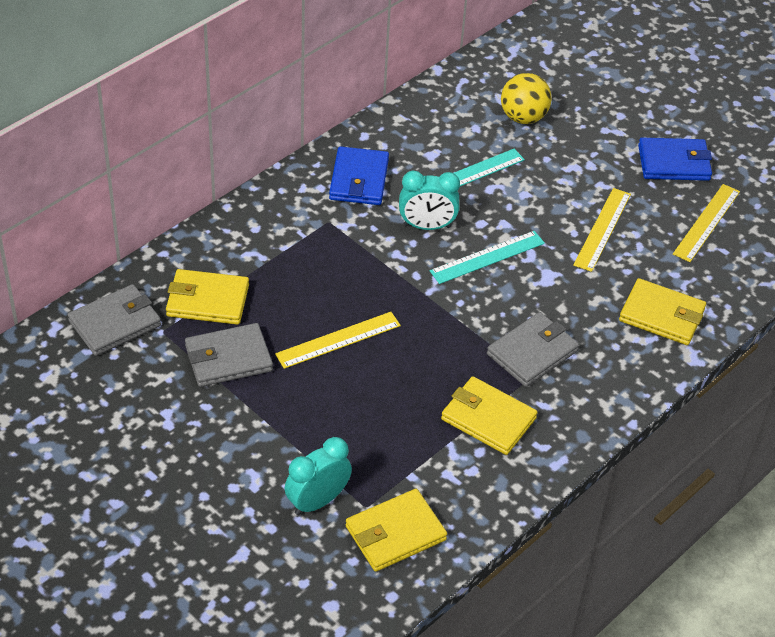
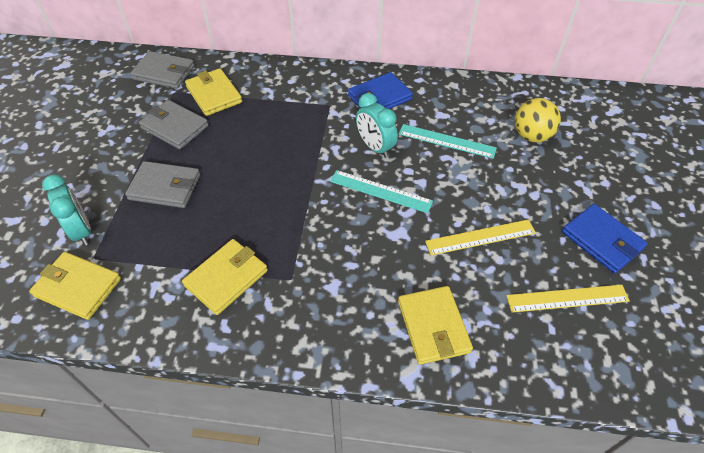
camera: 55 degrees right, 5 degrees up
yellow ruler [275,312,401,369] -> none
turquoise clock [285,437,352,515] -> turquoise clock turned 45 degrees clockwise [42,174,91,245]
yellow wallet [441,376,538,455] -> yellow wallet turned 45 degrees clockwise [182,239,268,315]
grey wallet [487,312,579,387] -> grey wallet moved to [125,161,200,208]

